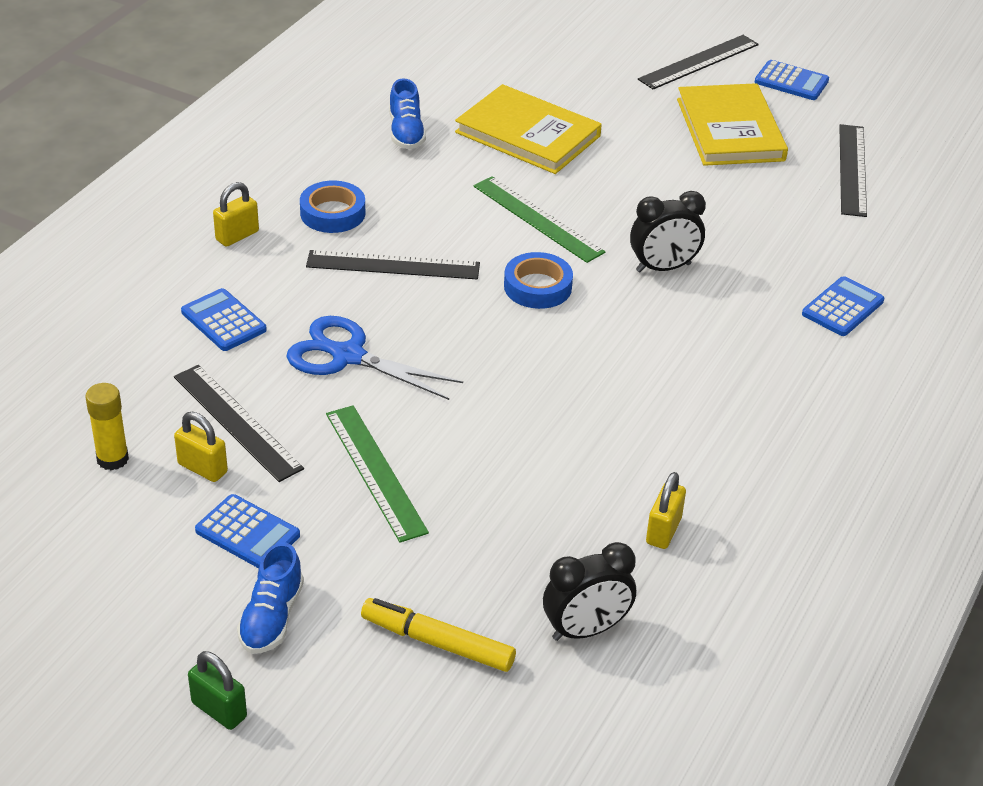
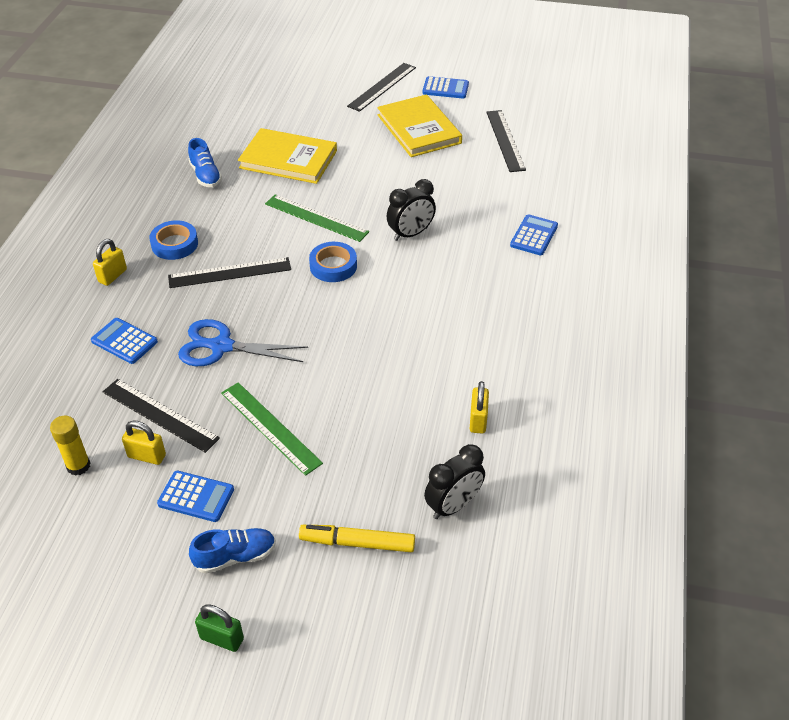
camera: 15 degrees left, 5 degrees up
blue shoe [237,542,304,654] -> blue shoe turned 105 degrees counterclockwise [189,528,276,573]

